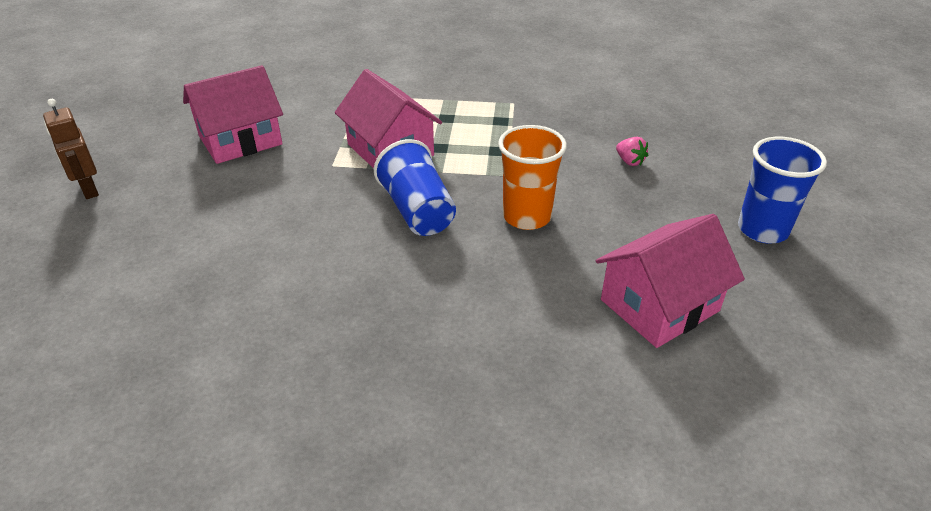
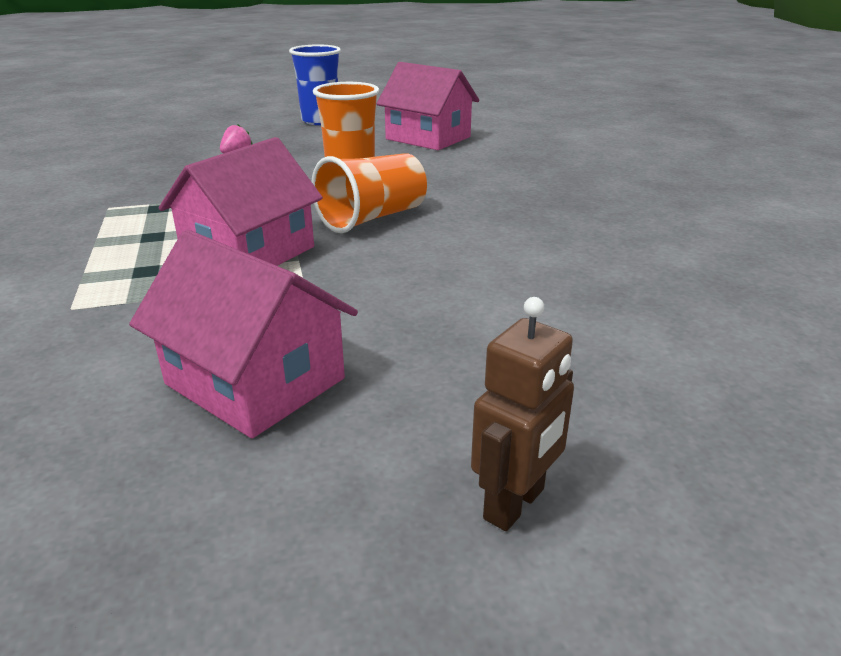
camera: 110 degrees left, 10 degrees down
blue cup [374,139,456,236] -> orange cup [311,153,427,233]

